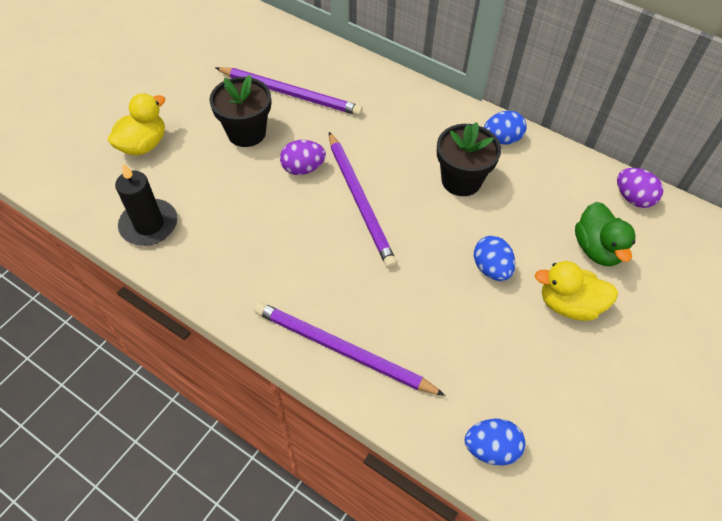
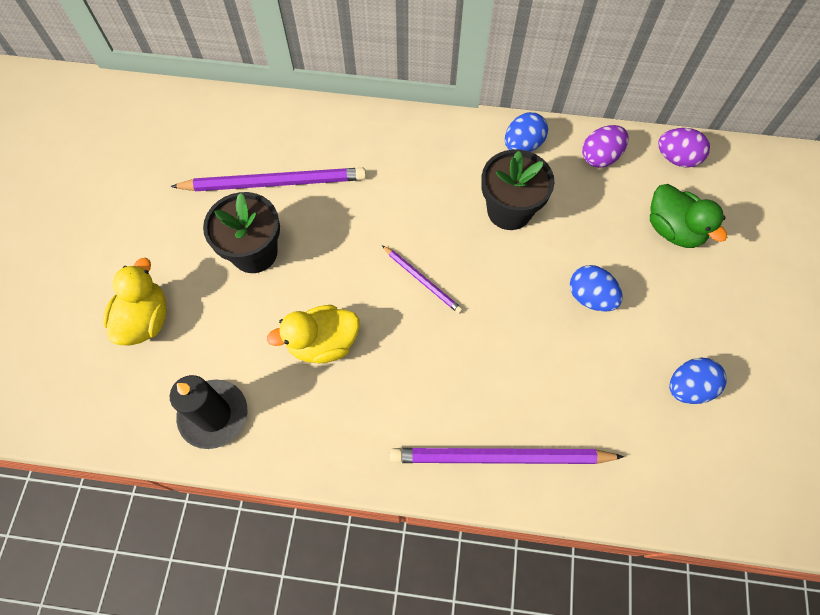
camera: 25 degrees left, 10 degrees up
purple egg [280,140,326,175] -> purple egg moved to [582,125,629,168]
purple pencil [329,132,397,269] -> purple pencil [382,245,463,314], size x0.52
blue egg [465,419,526,465] -> blue egg moved to [669,358,727,404]
yellow duck [535,261,618,321] -> yellow duck moved to [267,305,360,363]

